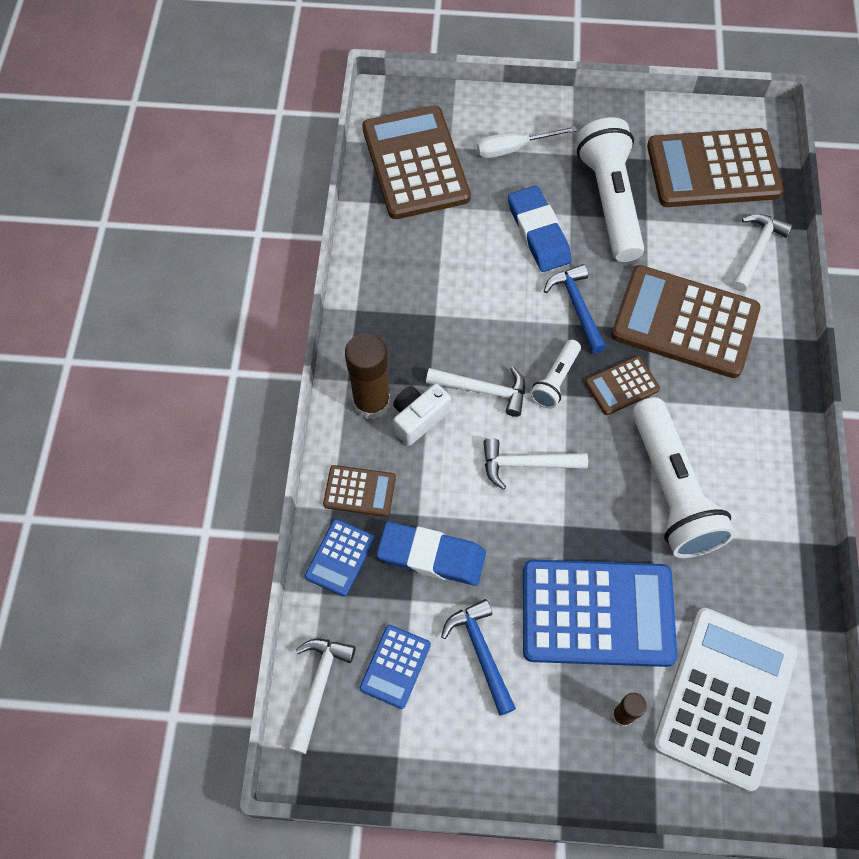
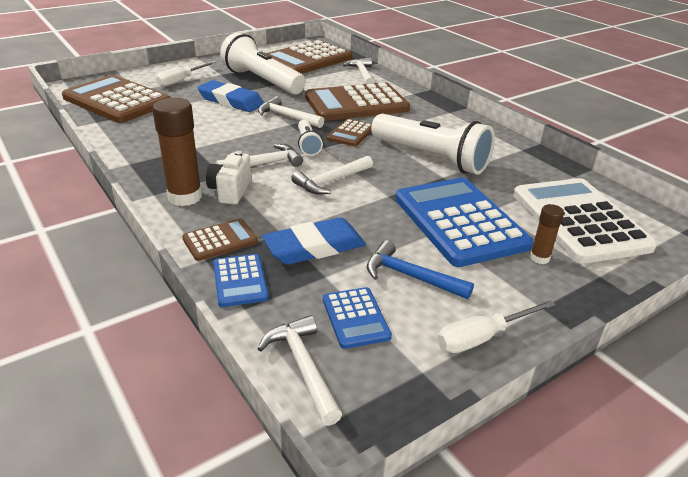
camera: 40 degrees left, 30 degrees down
blue calculator [523,559,677,667] -> blue calculator turned 75 degrees counterclockwise [395,178,533,267]
blue hammer [544,264,606,353] -> white hammer [258,96,324,128]
none -> white screwdriver [437,300,556,353]

